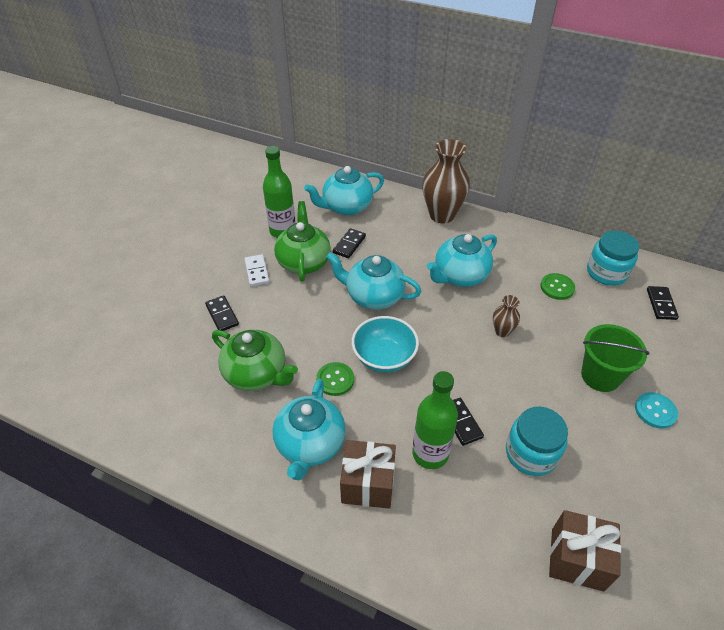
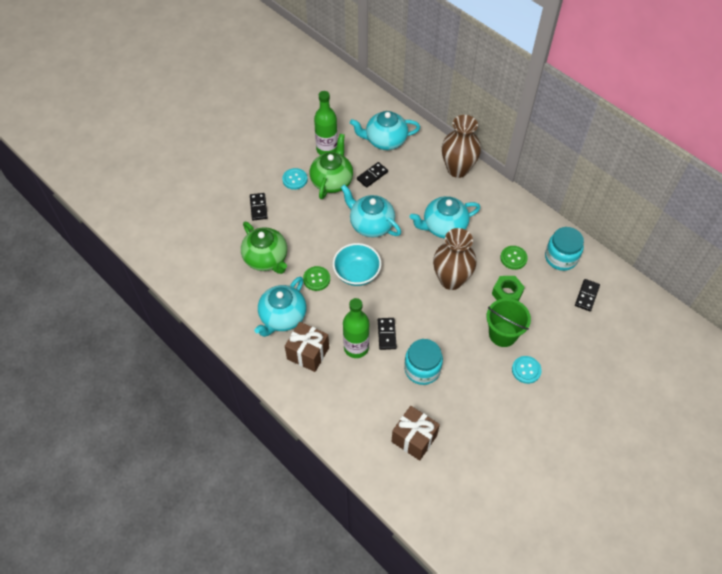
camera: 20 degrees right, 10 degrees up
white domino [244,254,270,287] -> turquoise button [282,168,308,190]
brown vase [493,295,520,337] -> brown vase [433,228,476,290], size x2.08
none -> green nut [492,276,525,301]

